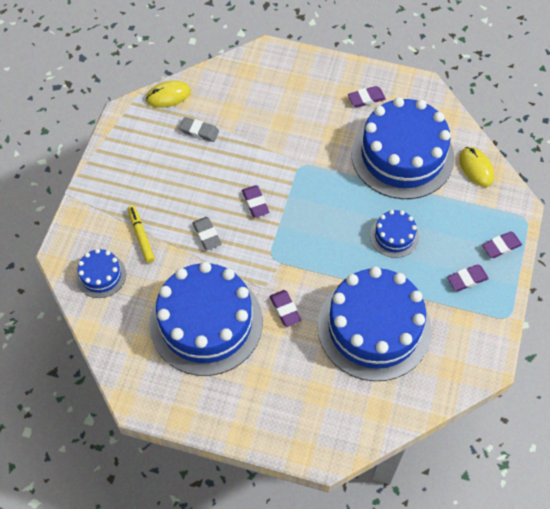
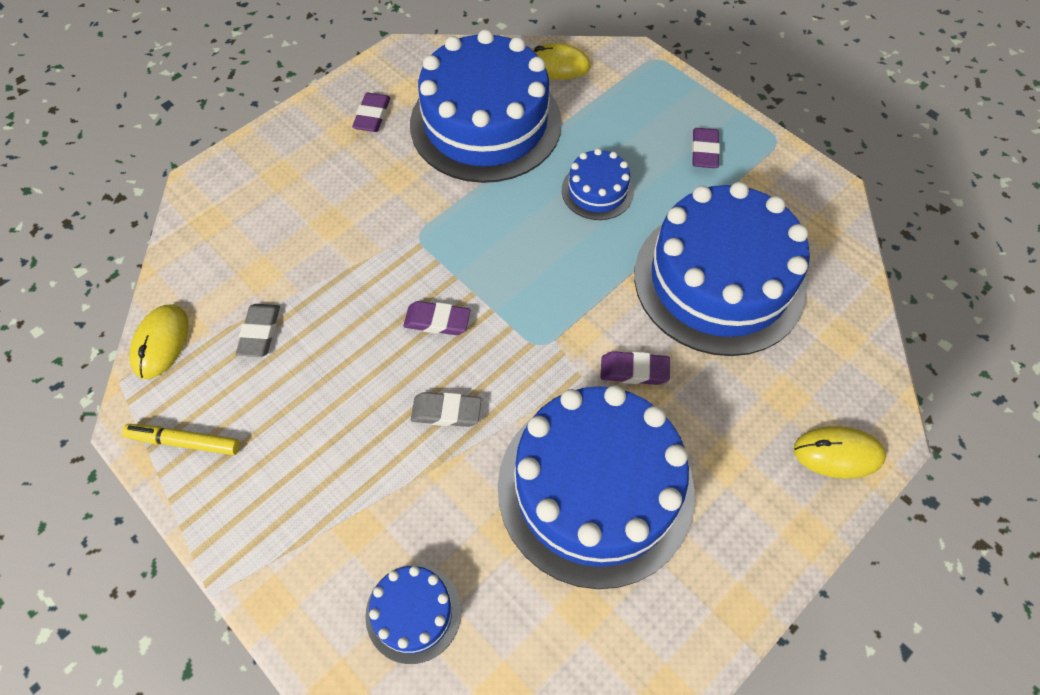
camera: 60 degrees left, 0 degrees up
yellow marker [128,206,155,263] -> yellow marker moved to [122,424,240,455]
grey eraser [179,117,219,142] -> grey eraser turned 45 degrees counterclockwise [236,304,280,357]
purple eraser [482,231,522,258] -> none
none -> yellow mouse [793,426,886,479]

